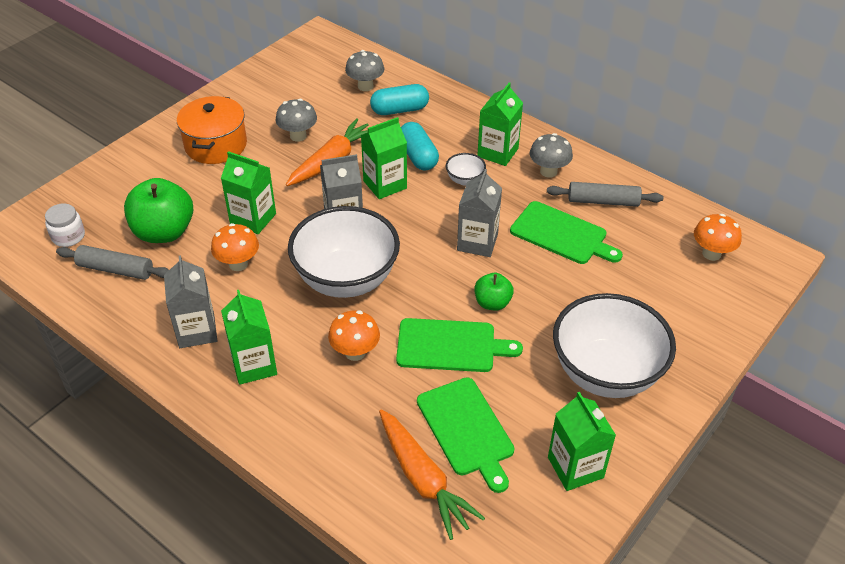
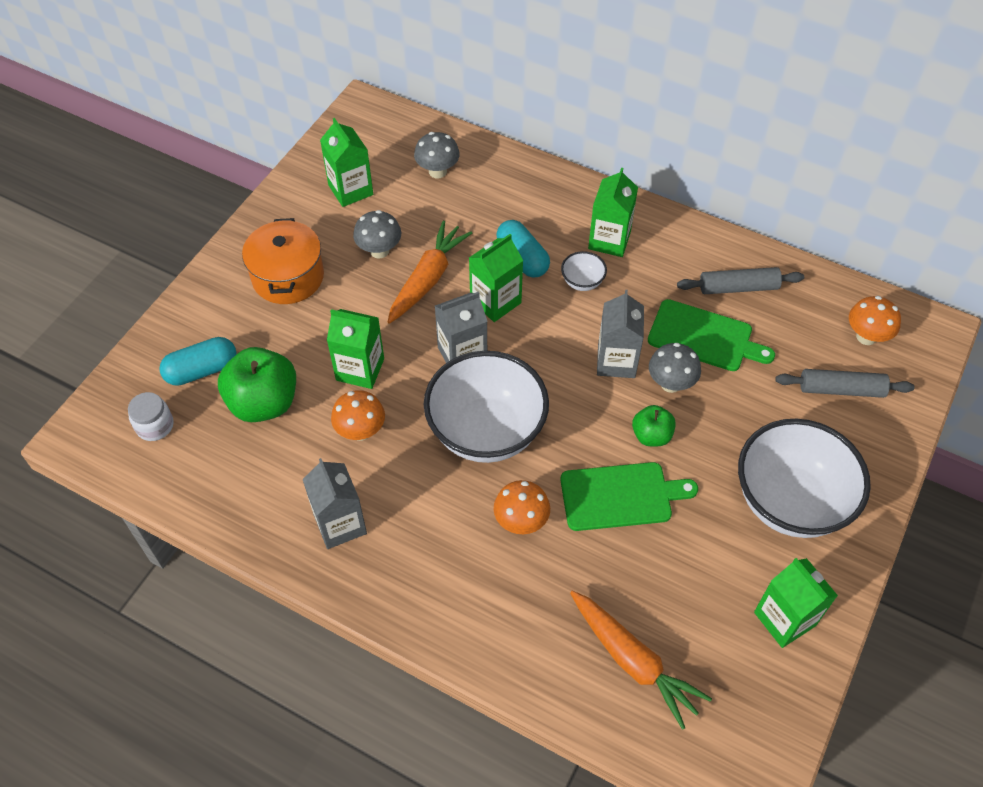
camera: 10 degrees left, 10 degrees up
grey rolling pin [56,245,169,280] -> grey rolling pin moved to [775,369,915,398]
green carton [221,290,277,385] -> green carton moved to [320,118,373,207]
turquoise capsule [370,84,429,115] -> turquoise capsule moved to [159,337,237,386]
green cutting board [417,377,514,493] -> none
grey mushroom [530,133,573,178] -> grey mushroom moved to [649,343,701,393]

